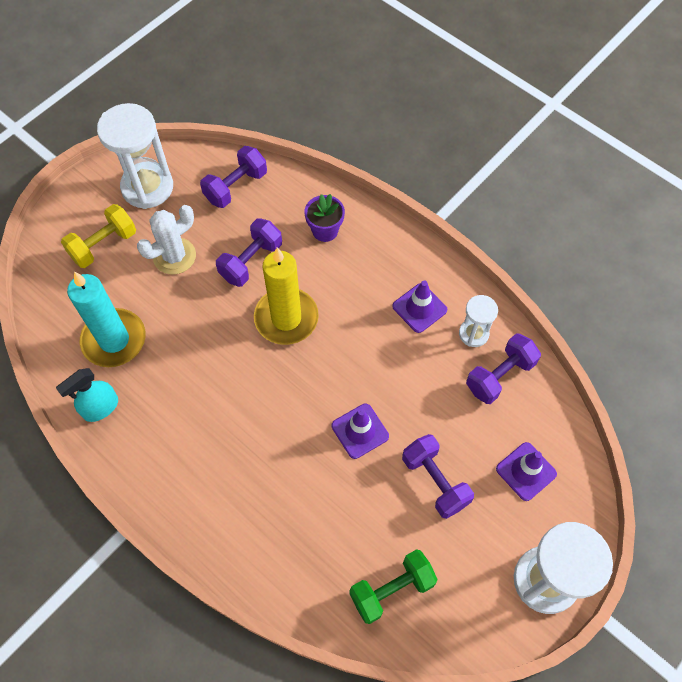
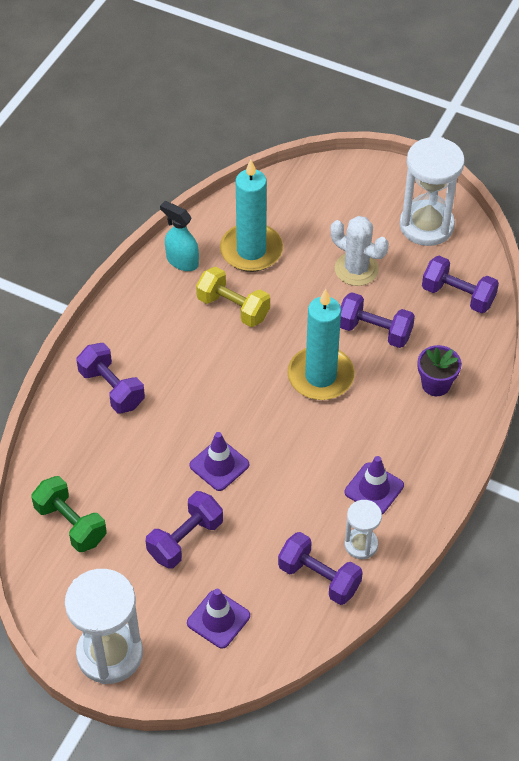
camera: 75 degrees right, 10 degrees down
yellow dumbbell [61,204,136,268] -> yellow dumbbell moved to [196,267,270,327]
yellow candle [254,247,319,345] -> turquoise candle [287,289,355,400]
none -> purple dumbbell [76,343,145,413]

